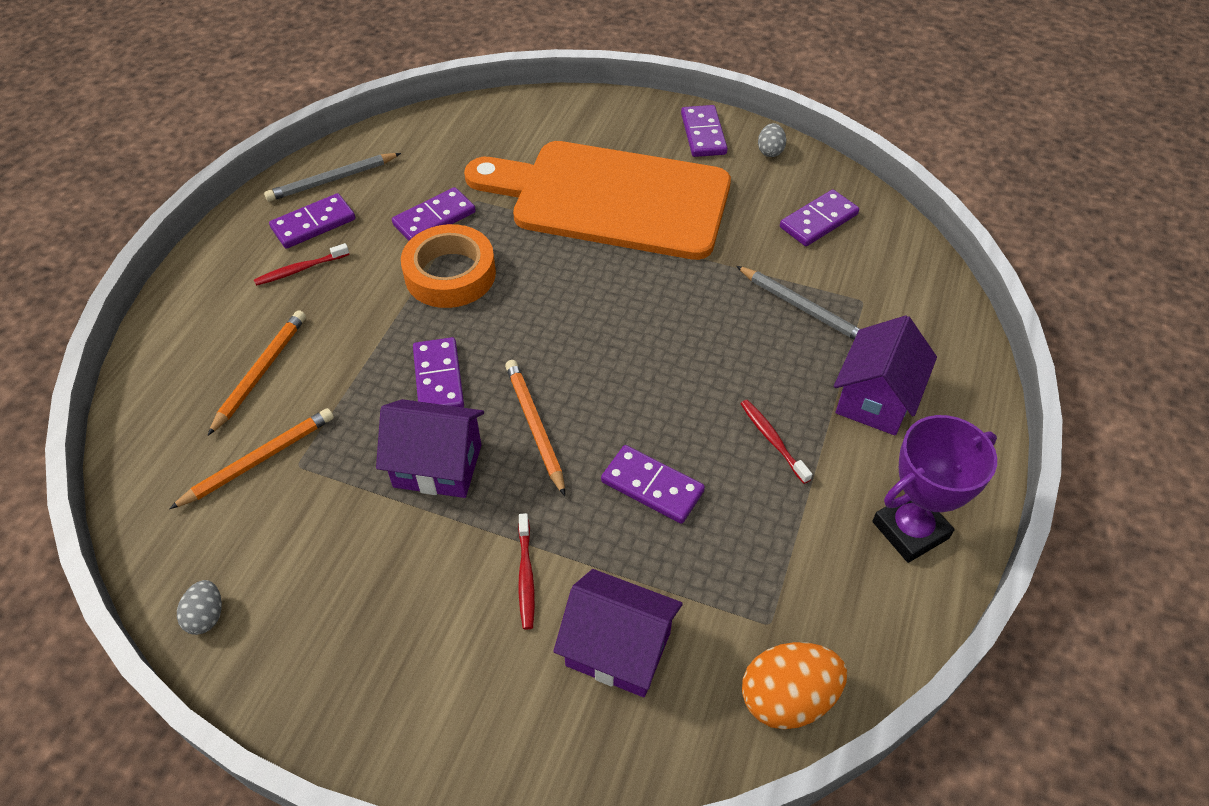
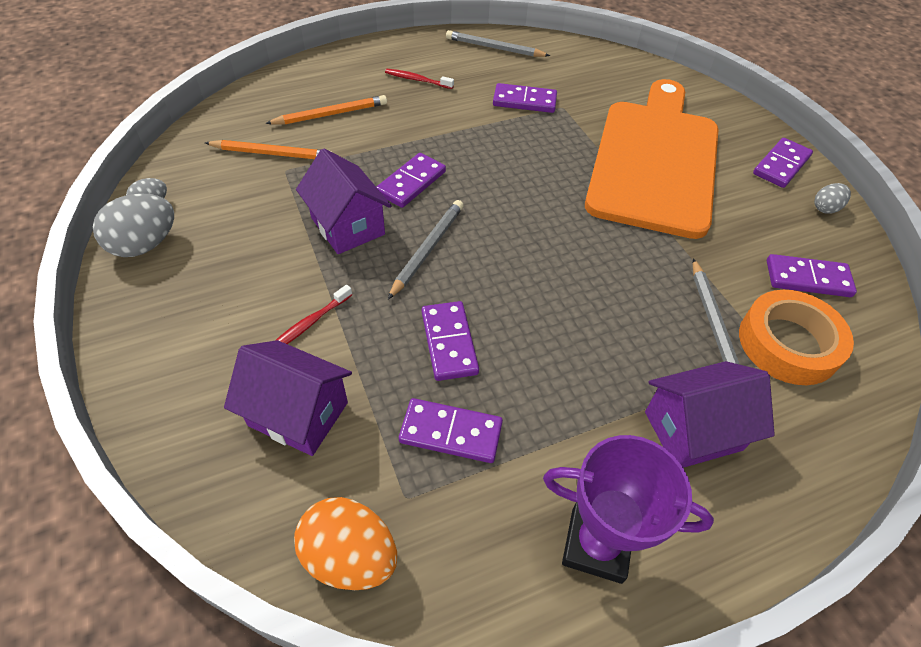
camera: 45 degrees right, 0 degrees up
purple domino [269,193,355,249] -> purple domino moved to [399,398,503,463]
orange tape [401,224,496,308] -> orange tape moved to [739,290,854,385]
orange cutting board [464,141,731,260] -> orange cutting board turned 45 degrees clockwise [585,79,719,239]
orange pencil [505,360,565,496] -> grey pencil [388,200,464,299]
purple house [553,569,683,697] -> purple house turned 45 degrees counterclockwise [224,340,352,456]
red toothbrush [740,400,812,484] -> none
none -> grey egg [93,193,174,257]

